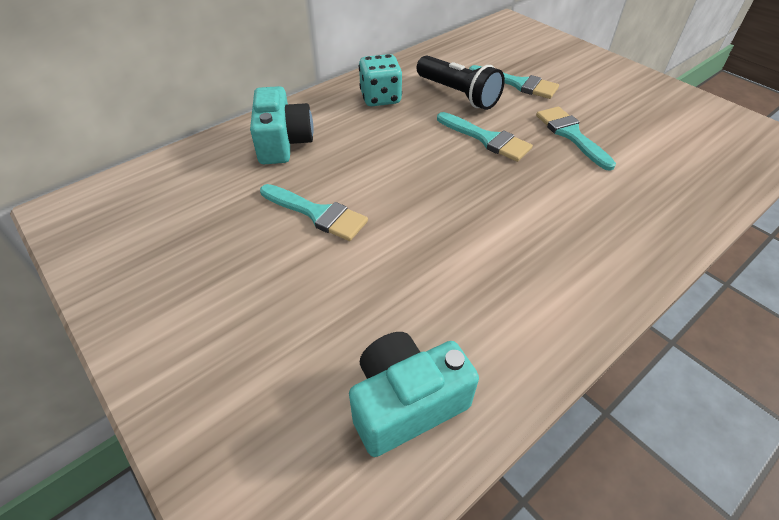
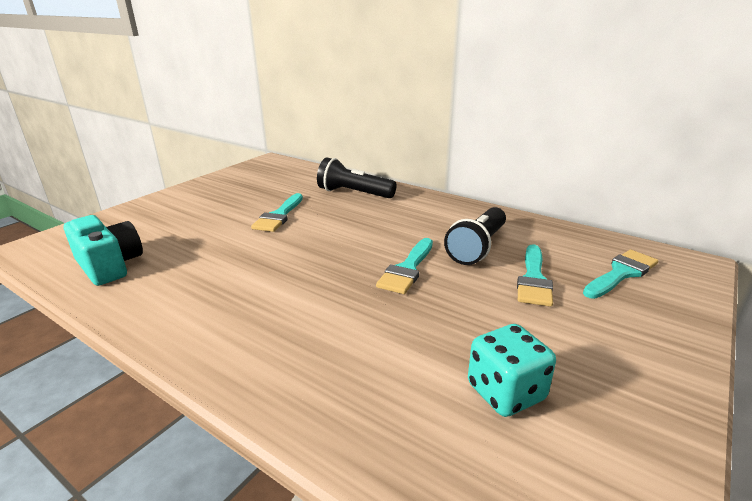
camera: 75 degrees right, 20 degrees down
turquoise camera [250,86,313,164] -> black flashlight [317,158,397,198]
turquoise dice [359,54,402,106] -> turquoise dice moved to [468,324,556,417]
turquoise brush [536,106,616,171] -> turquoise brush moved to [583,250,659,299]

